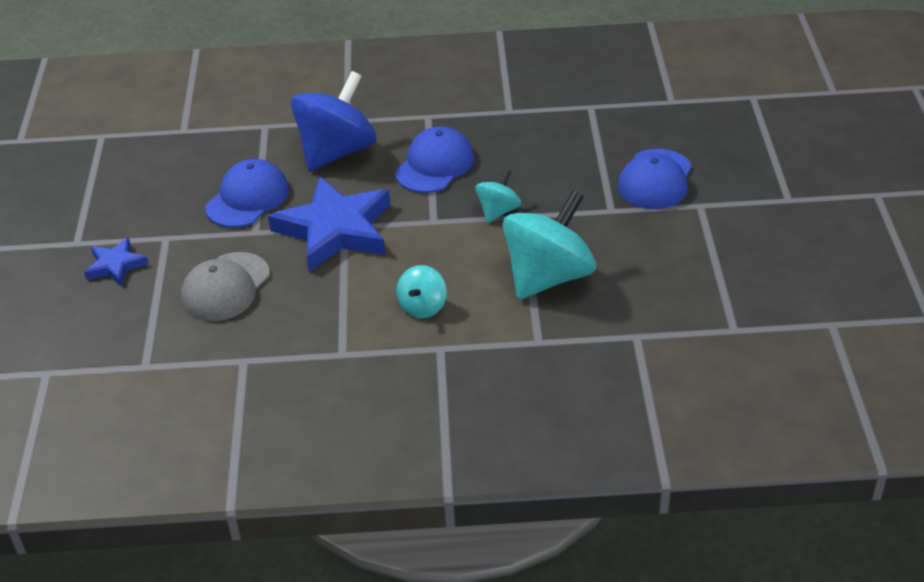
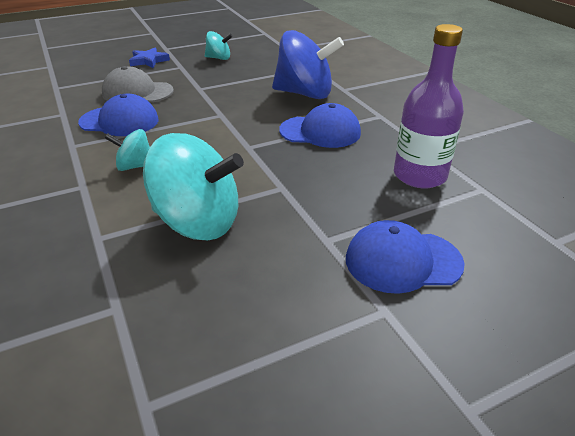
camera: 65 degrees right, 5 degrees down
blue cap [205,159,289,228] -> blue cap moved to [78,94,159,136]
blue star [268,176,390,272] -> none
turquoise spinning top [475,169,521,223] -> turquoise spinning top moved to [205,31,233,60]
none -> purple bottle [394,24,464,188]

